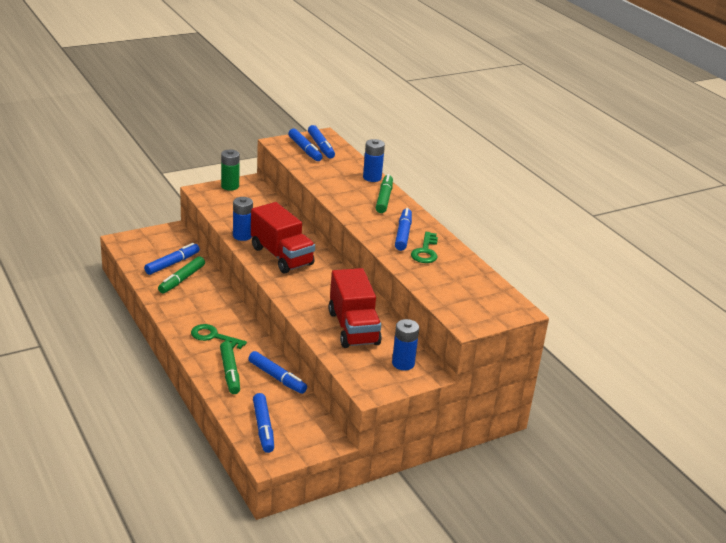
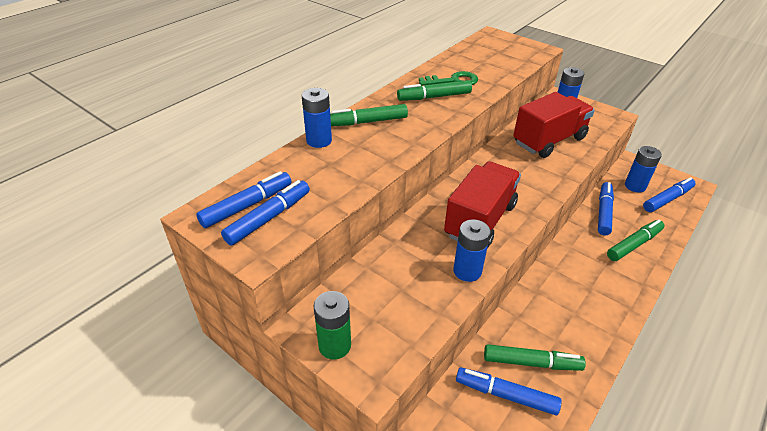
camera: 110 degrees left, 10 degrees up
green key [191,324,247,349] -> none
blue marker [395,208,412,251] -> green marker [397,80,472,101]
none -> blue battery [625,146,662,192]

